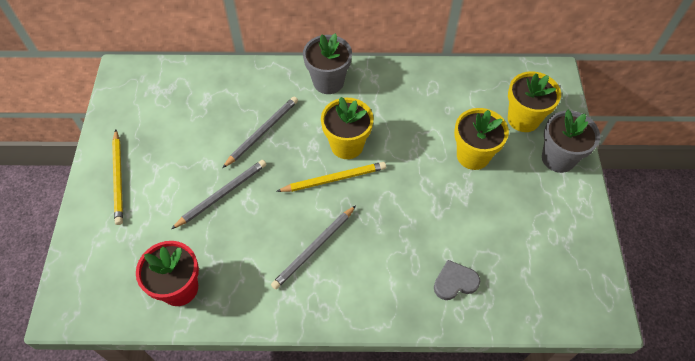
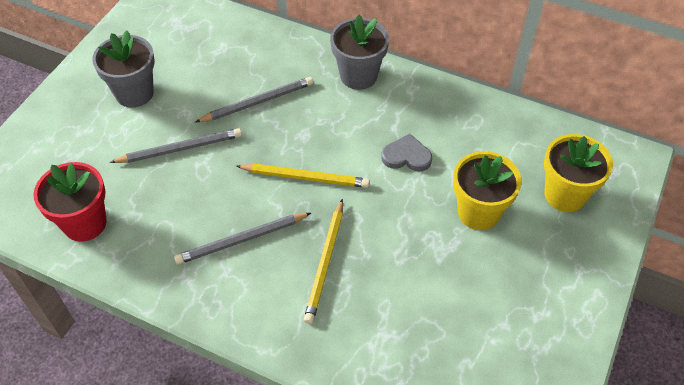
camera: 25 degrees right, 5 degrees down
yellow pencil [112,130,123,225] -> yellow pencil moved to [304,199,343,324]
yellow flower pot [321,97,374,159] -> none
grey heart [434,260,480,300] -> grey heart moved to [381,133,432,172]
grey flower pot [542,110,600,173] -> grey flower pot moved to [92,30,155,107]

